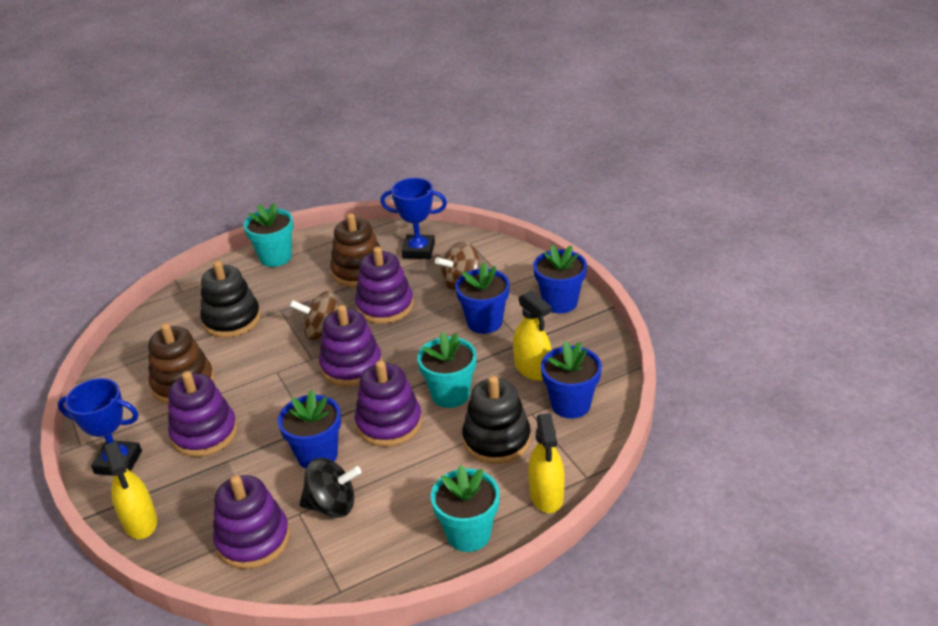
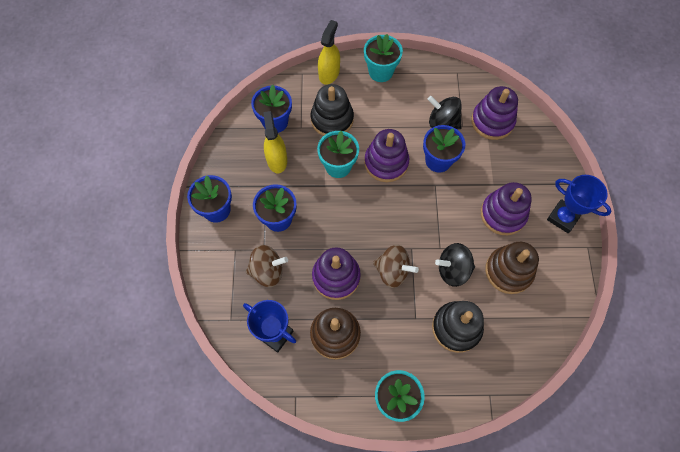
camera: 155 degrees left, 30 degrees up
yellow spray bottle [104,441,157,539] -> none
purple stacking toy [319,305,382,387] -> none
none -> black spinning top [435,243,475,287]

